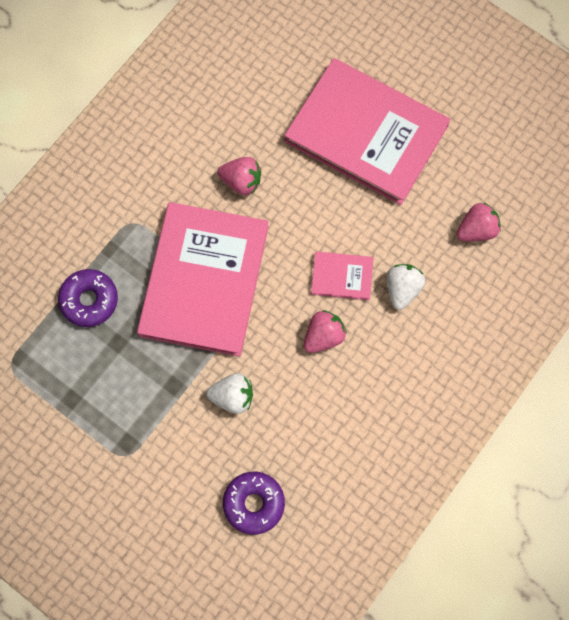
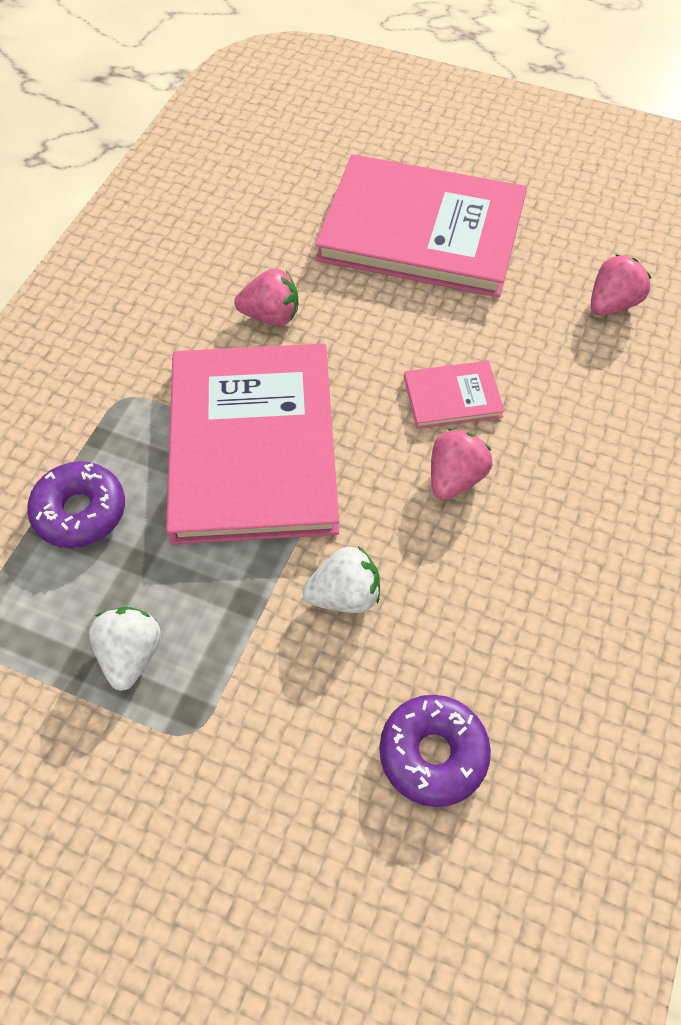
camera: 15 degrees left, 15 degrees down
white strawberry [386,264,425,310] -> white strawberry moved to [89,607,161,691]

